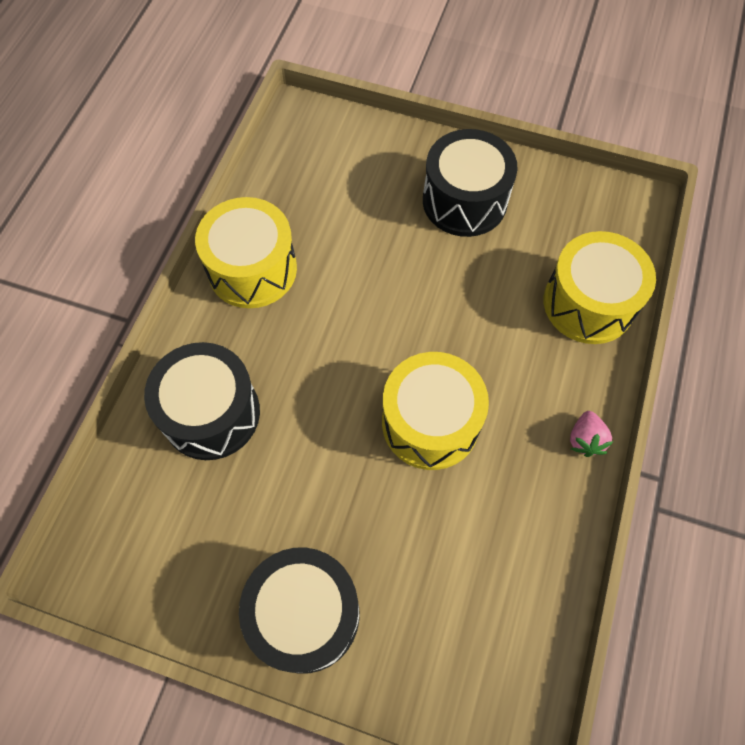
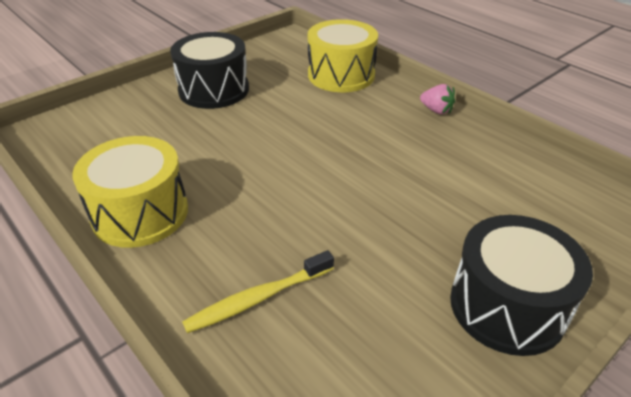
camera: 60 degrees left, 25 degrees down
black drum [144,342,260,460] -> yellow toothbrush [182,250,334,333]
yellow drum [382,352,489,470] -> none

